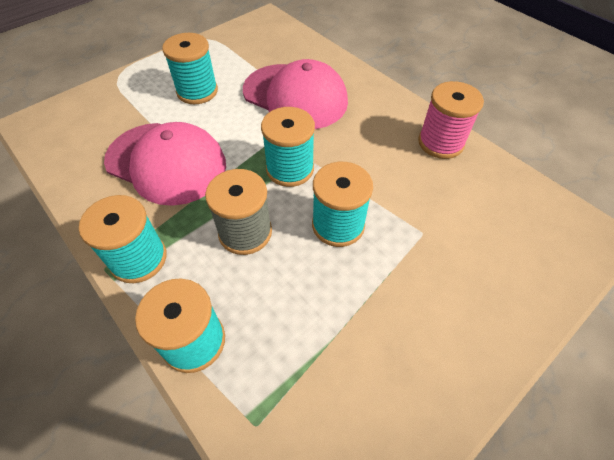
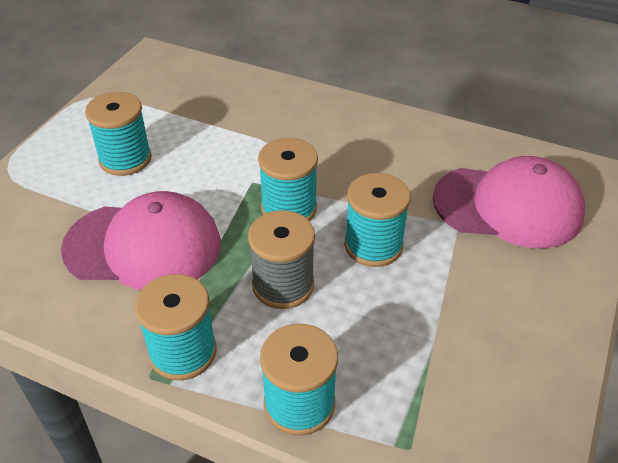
camera: 25 degrees left, 10 degrees down
pink cap [243,59,348,129] -> pink cap moved to [433,156,585,248]
pink spool [418,81,484,159] -> none

